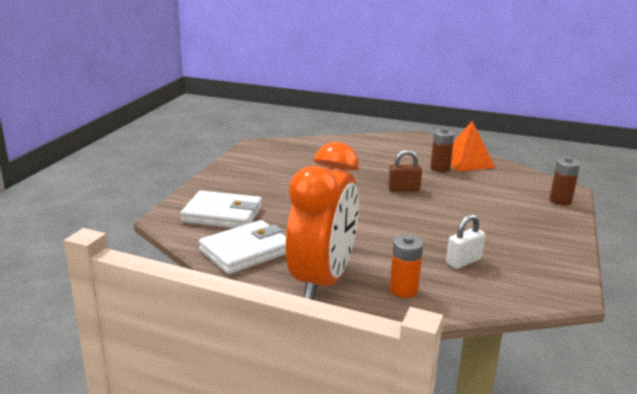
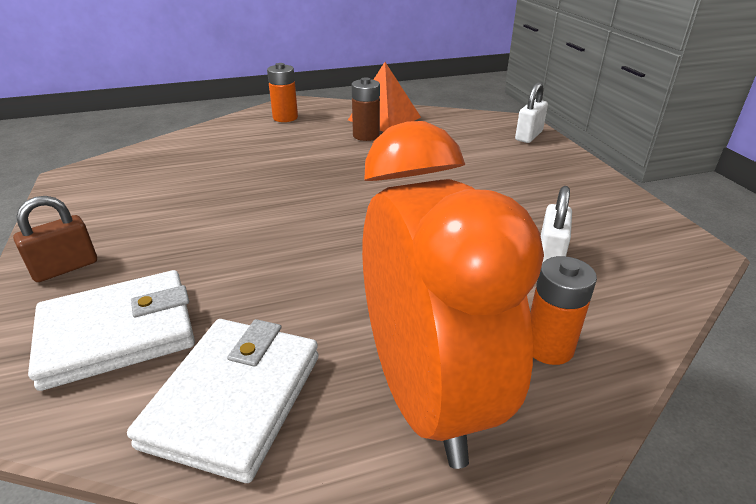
camera: 35 degrees left, 10 degrees up
brown padlock [388,150,422,192] -> brown padlock moved to [13,196,97,282]
brown battery [549,157,580,206] -> white padlock [515,82,548,143]
none -> orange battery [267,63,298,122]

